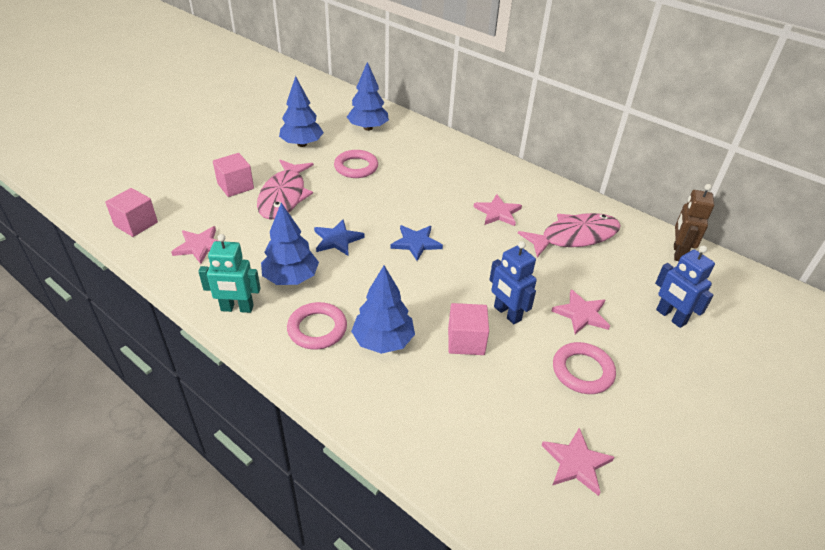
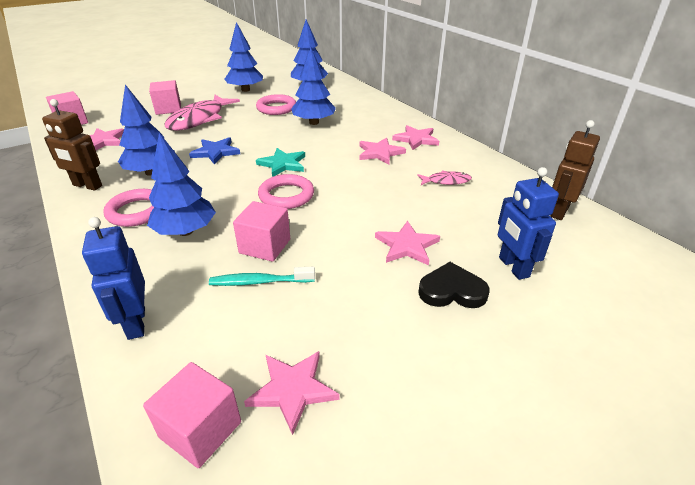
camera: 20 degrees right, 5 degrees down
turquoise robot [198,234,260,313] -> brown robot [42,99,102,191]
blue star [391,225,443,261] -> turquoise star [256,148,305,177]
blue robot [489,241,537,324] -> blue robot moved to [82,217,145,340]
pink fish [518,213,621,258] -> pink fish [417,170,472,185], size x0.47
pink ring [553,342,616,394] -> pink ring moved to [258,174,314,209]
none -> pink cube [143,362,241,468]
none -> turquoise toothbrush [209,267,315,286]
none -> blue tree [291,46,336,125]
none -> pink star [392,125,439,150]
none -> black heart [418,262,489,308]

